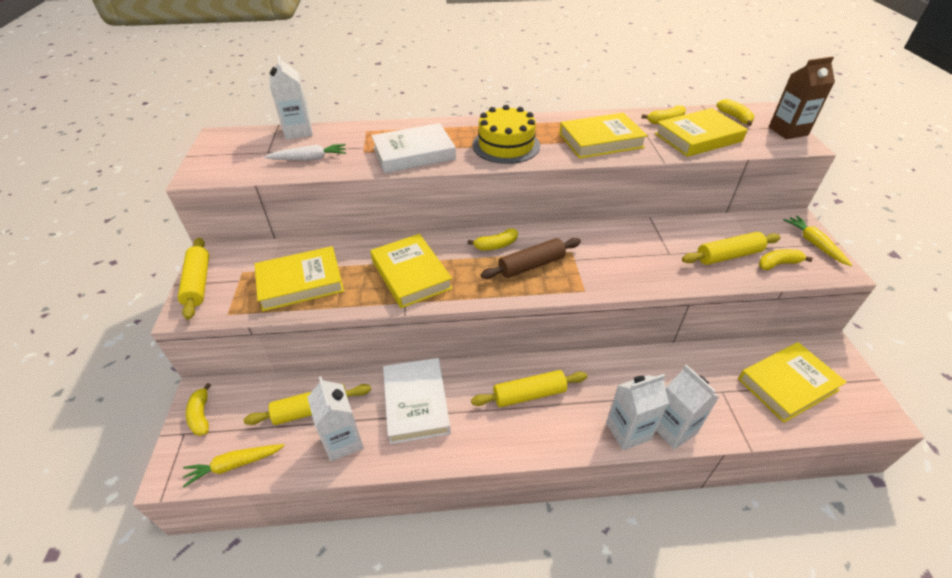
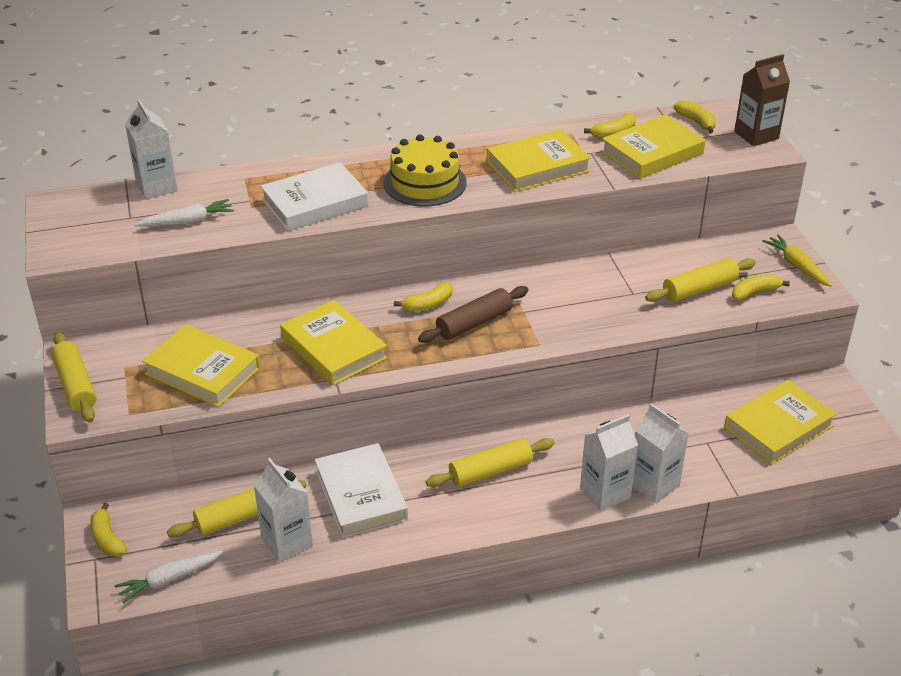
camera: 10 degrees left, 5 degrees down
yellow carrot [183,444,285,488] -> white carrot [114,550,223,604]
yellow book [255,246,344,311] -> yellow book turned 60 degrees clockwise [142,324,260,407]

